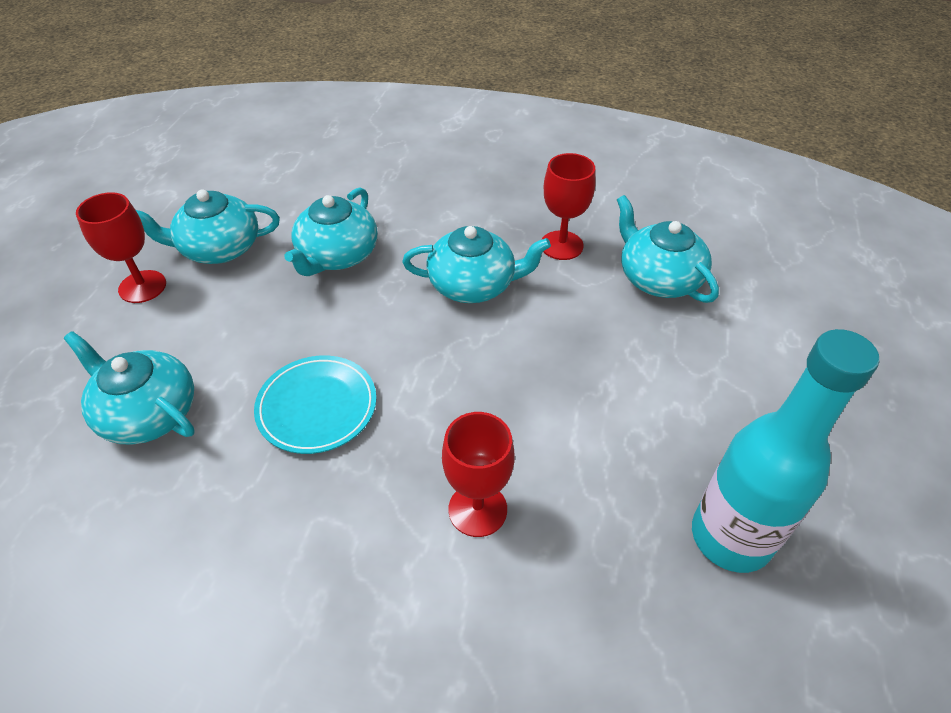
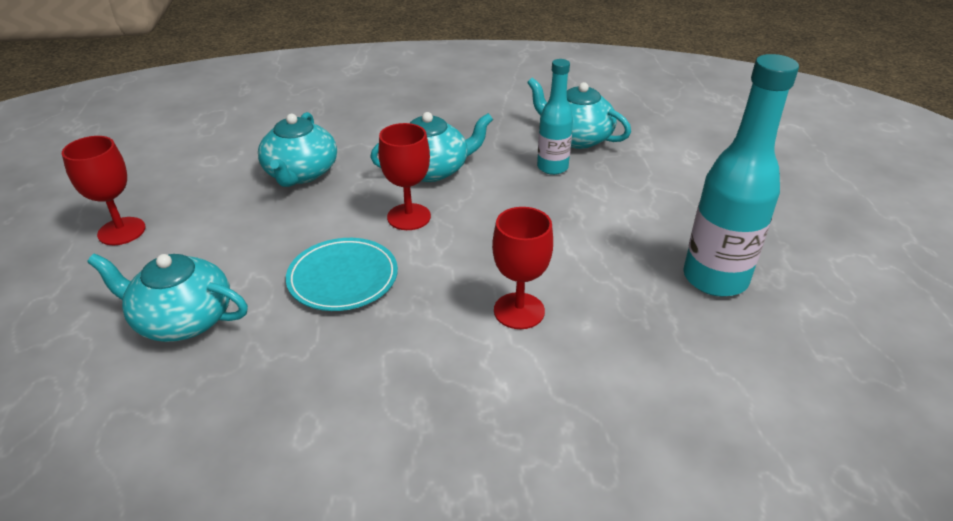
camera: 20 degrees left, 10 degrees down
turquoise teapot [136,189,280,264] -> none
red goblet [542,153,596,260] -> red goblet moved to [378,123,431,230]
none -> turquoise bottle [537,59,573,175]

